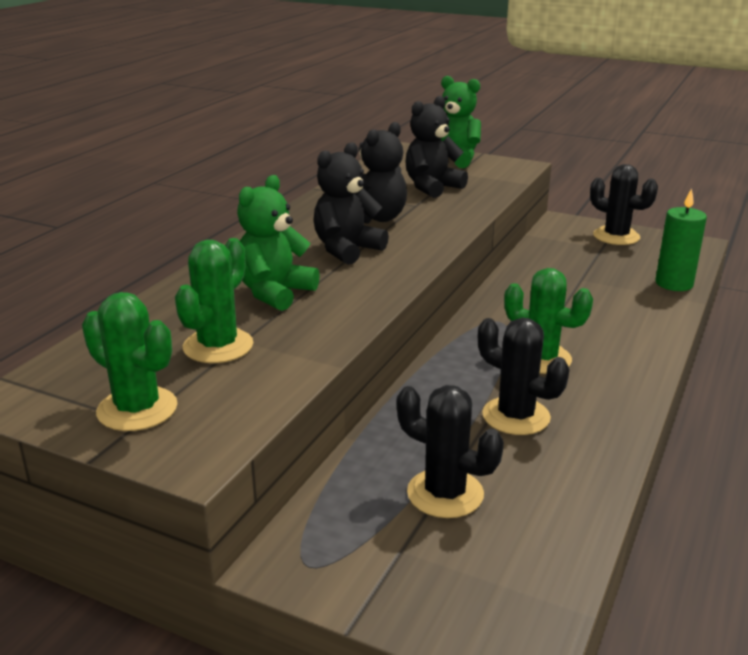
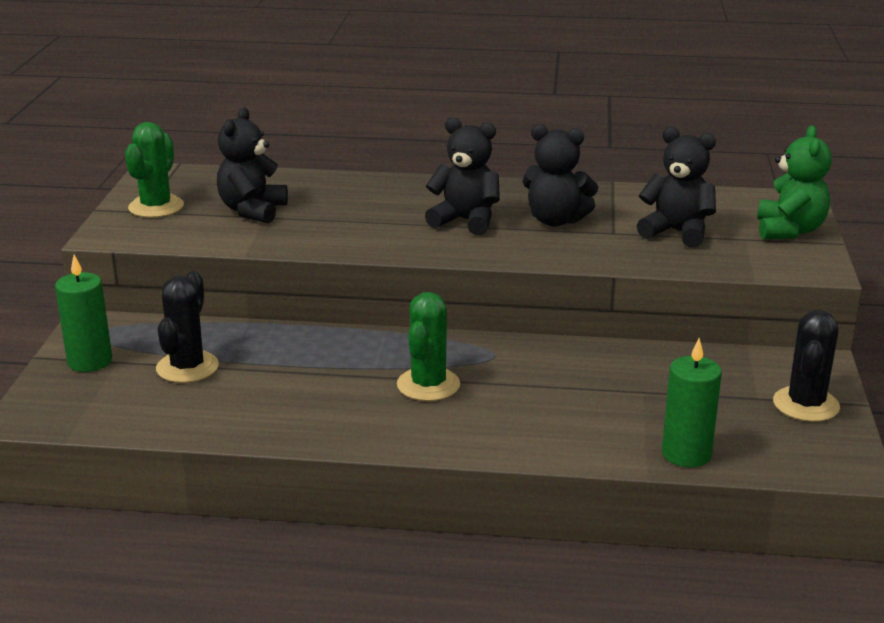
camera: 70 degrees right, 0 degrees up
green cactus [175,238,253,363] -> black teddy bear [217,107,288,223]
green teddy bear [237,175,320,311] -> none
black cactus [478,318,569,435] -> none
none -> green candle [55,255,112,372]

